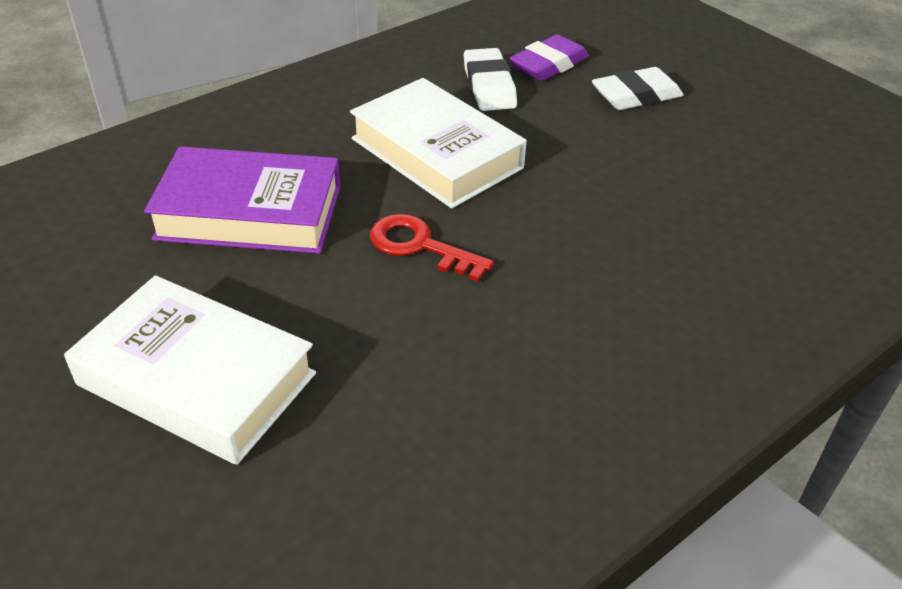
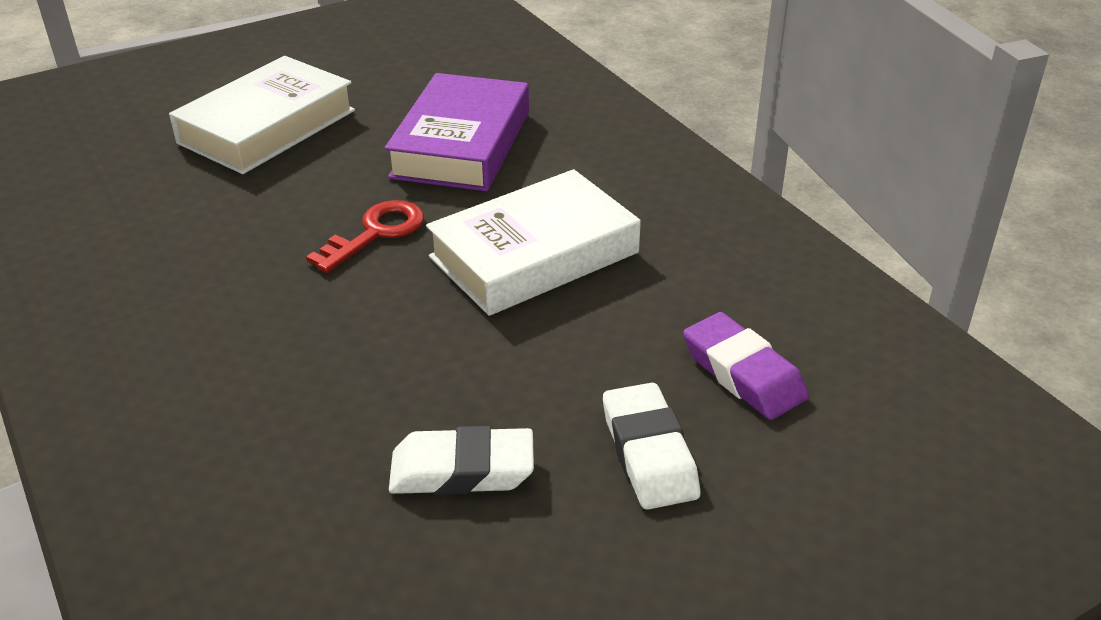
camera: 100 degrees right, 5 degrees down
white eraser [464,48,517,111] -> white eraser moved to [389,426,534,495]

